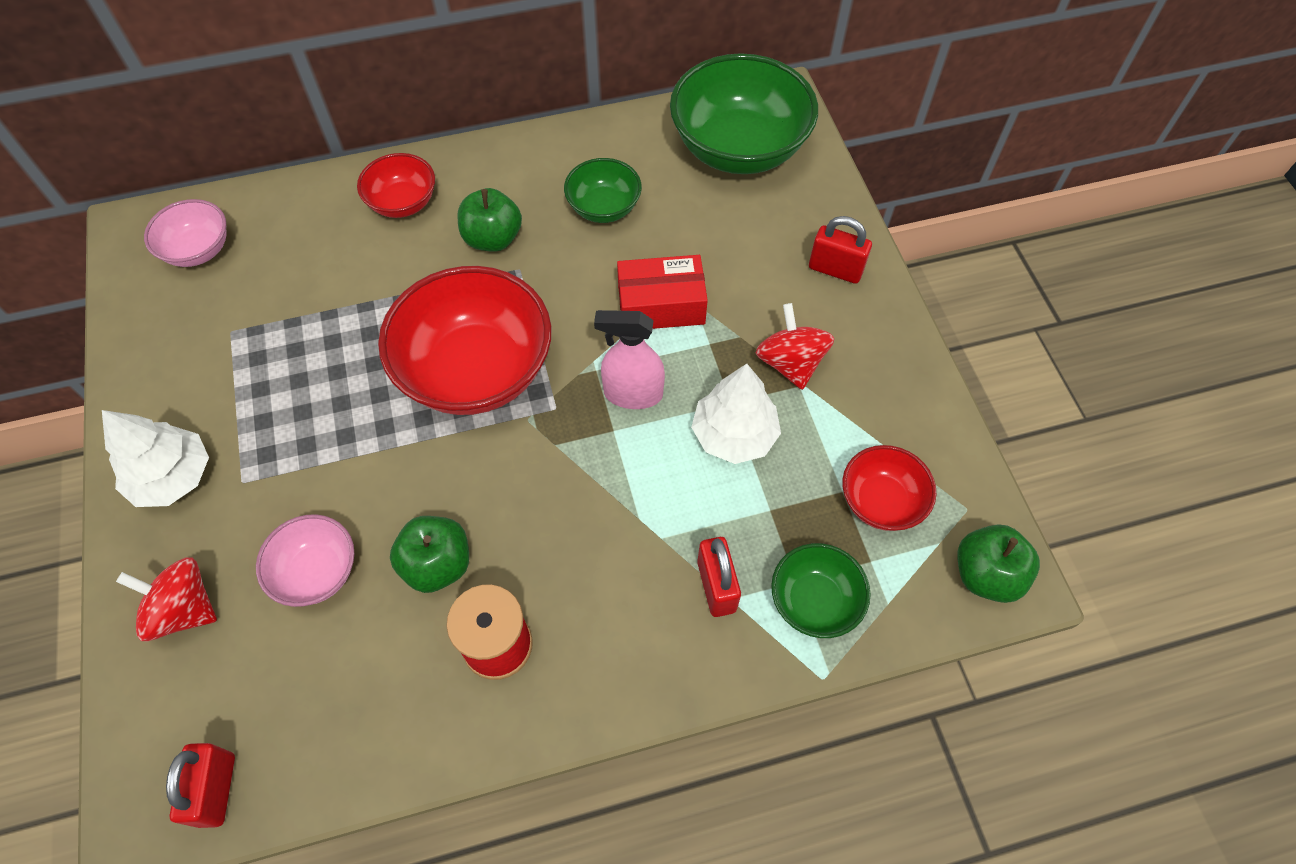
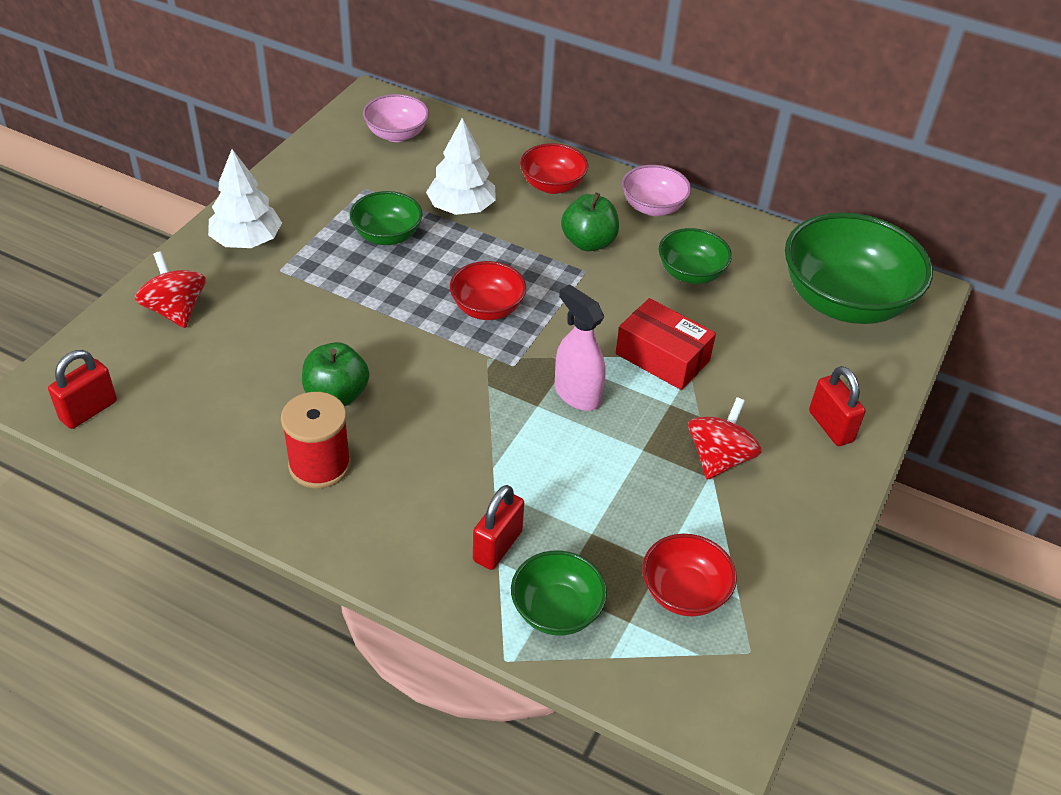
camera: 40 degrees right, 15 degrees down
pink bowl [256,514,354,607] -> pink bowl moved to [622,165,691,216]
red bowl [378,266,552,415] -> red bowl [450,261,526,320], size x0.52
white tree [691,364,781,464] -> white tree moved to [426,118,496,215]
green apple [957,525,1040,603] -> none
none -> green bowl [350,191,423,245]

